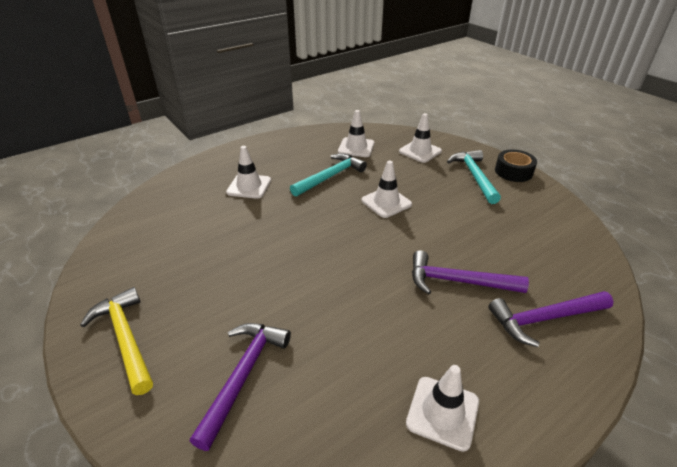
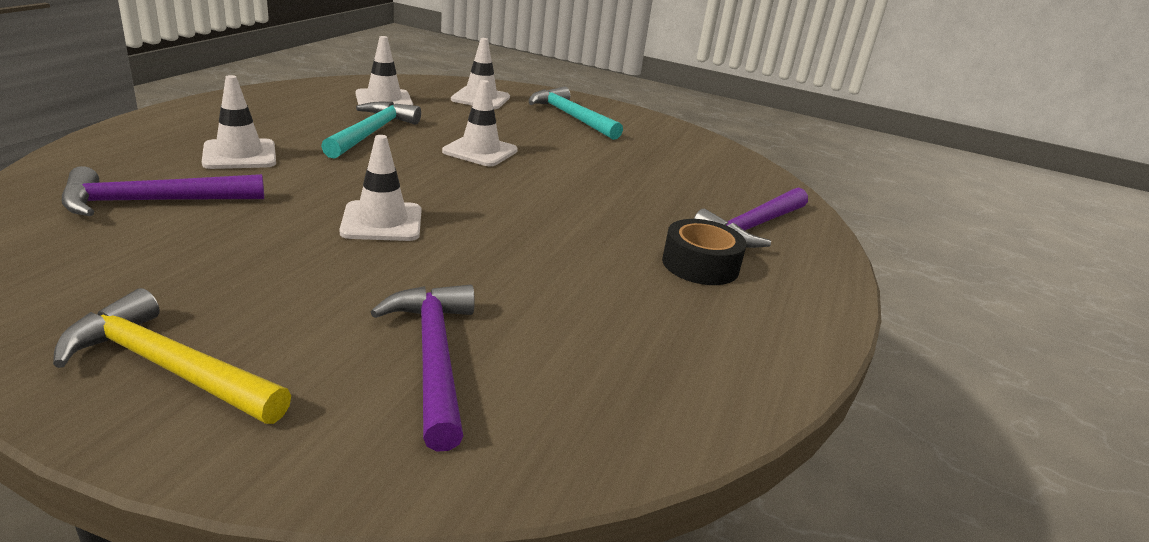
camera: 35 degrees left, 10 degrees down
white traffic cone [406,365,479,452] -> white traffic cone moved to [339,135,421,241]
purple hammer [412,250,529,294] -> purple hammer moved to [62,166,264,216]
black tape [495,149,537,182] -> black tape moved to [662,219,746,285]

